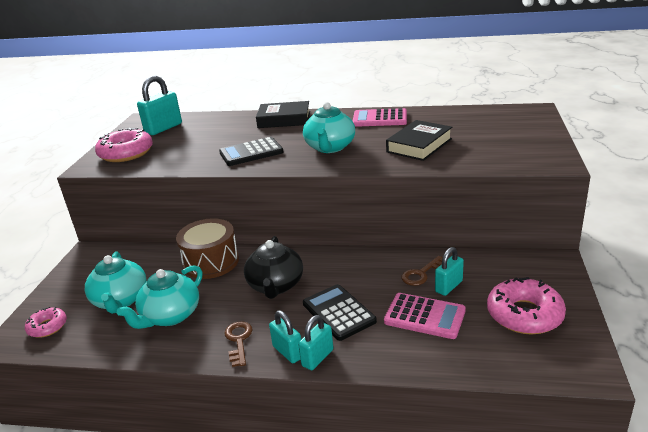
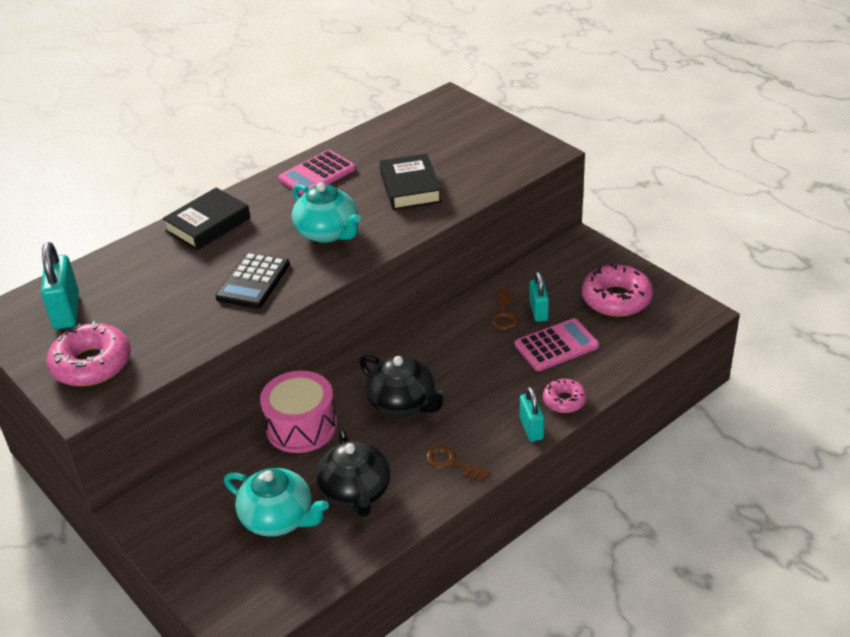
camera: 50 degrees left, 10 degrees up
pink donut [25,307,67,338] -> pink donut moved to [543,379,587,413]
turquoise teapot [117,265,202,329] -> black teapot [316,428,391,517]
brown drum [176,218,239,279] -> pink drum [260,371,337,453]
turquoise padlock [269,310,301,363] -> none
black calculator [303,284,377,341] -> none

